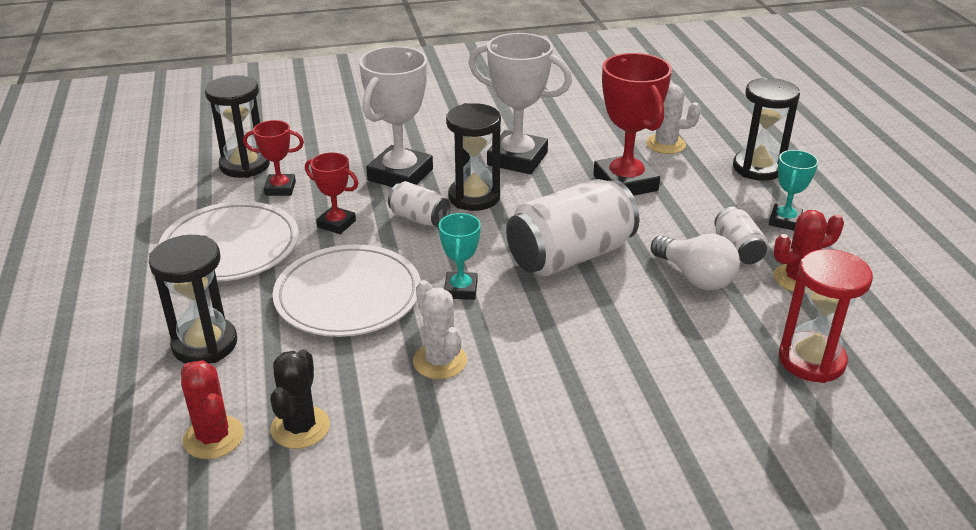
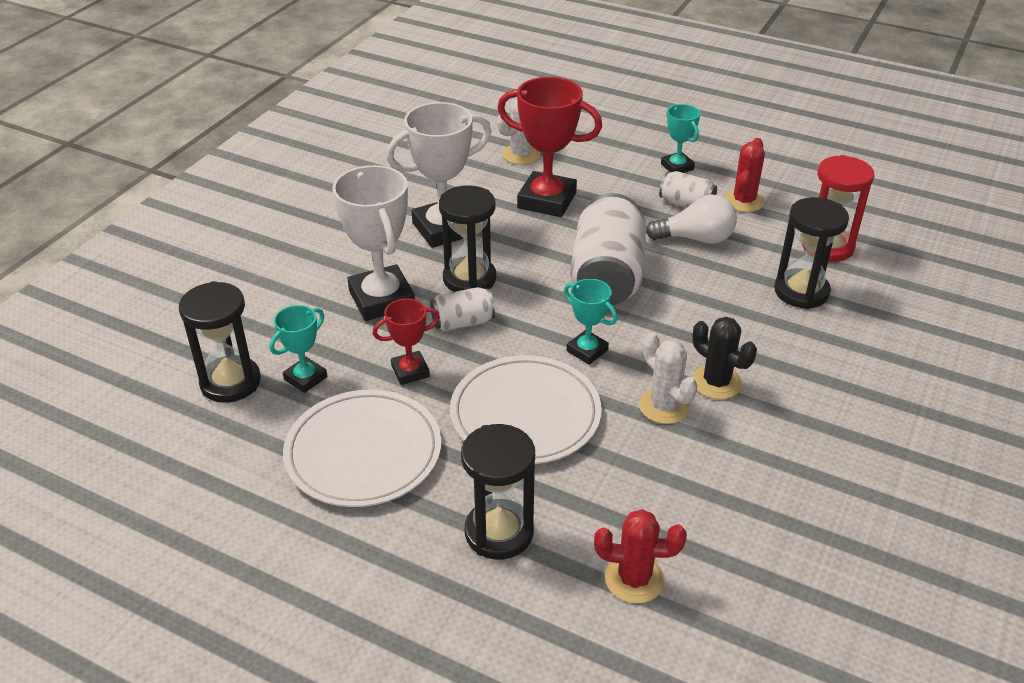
camera: 50 degrees left, 5 degrees up
red trophy [243,120,304,196] -> turquoise trophy [270,305,327,393]
black cactus [270,349,330,449] -> black cactus moved to [692,317,757,399]
white cactus [413,280,467,379] -> white cactus turned 45 degrees clockwise [639,333,697,424]
black hourglass [733,77,800,181] -> black hourglass moved to [774,197,849,309]

